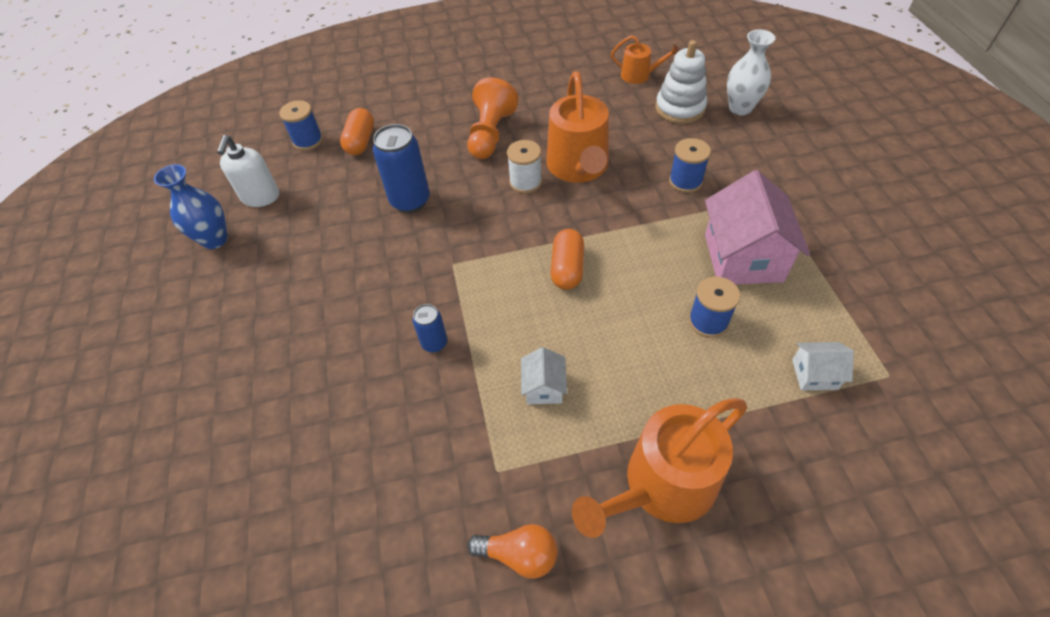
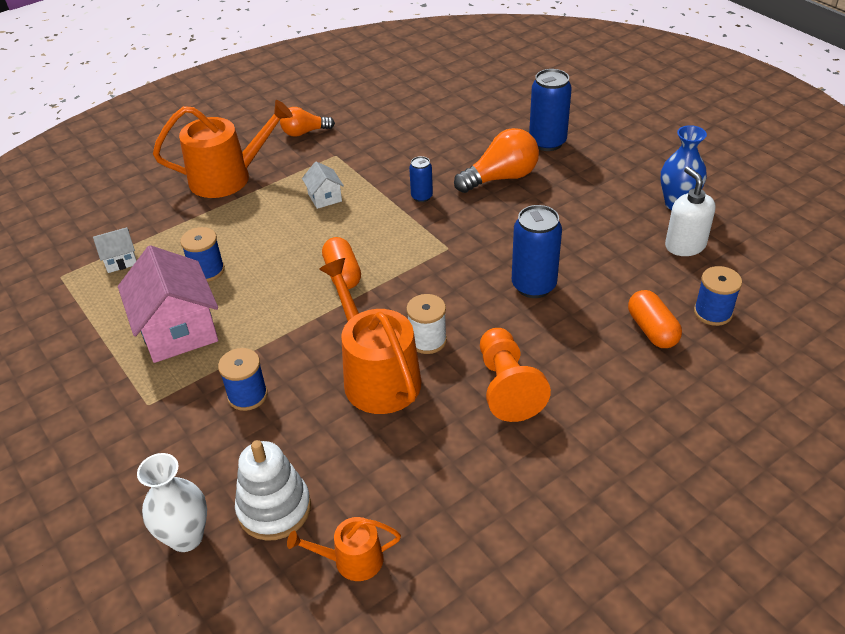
camera: 155 degrees right, 10 degrees down
orange watering can [572,398,747,538] -> orange watering can turned 45 degrees clockwise [153,100,293,198]
none -> orange light bulb [454,128,539,193]
none -> blue can [529,69,572,151]

